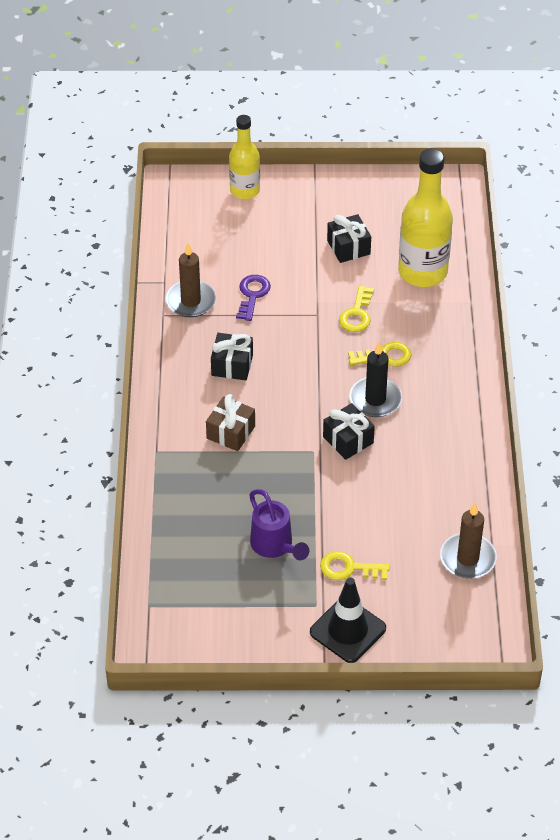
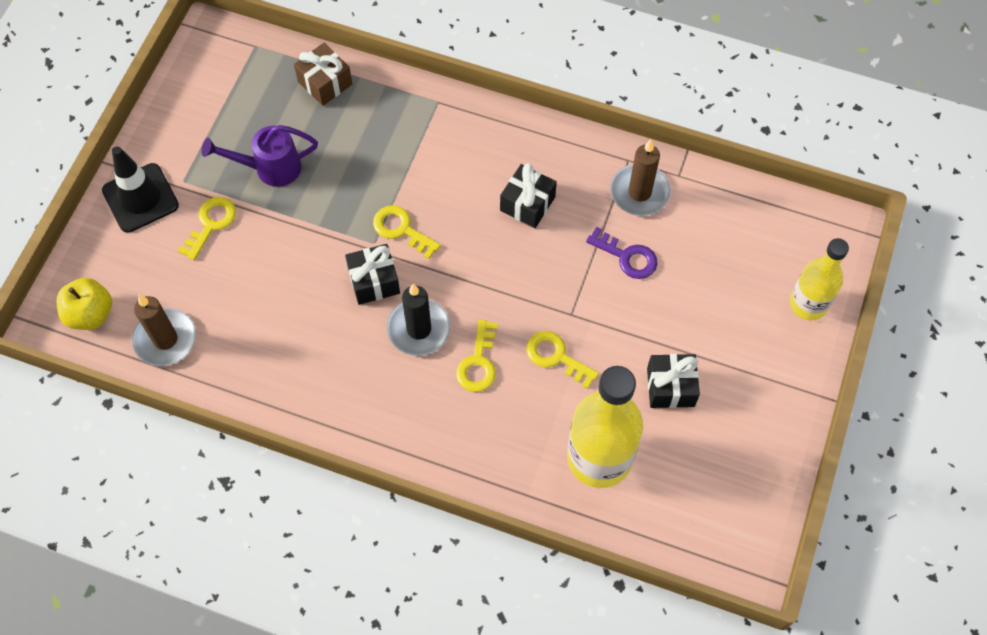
camera: 110 degrees right, 15 degrees up
brown gift [206,394,255,451] -> brown gift moved to [294,43,352,106]
none -> yellow apple [56,278,112,330]
none -> yellow key [373,205,441,259]

